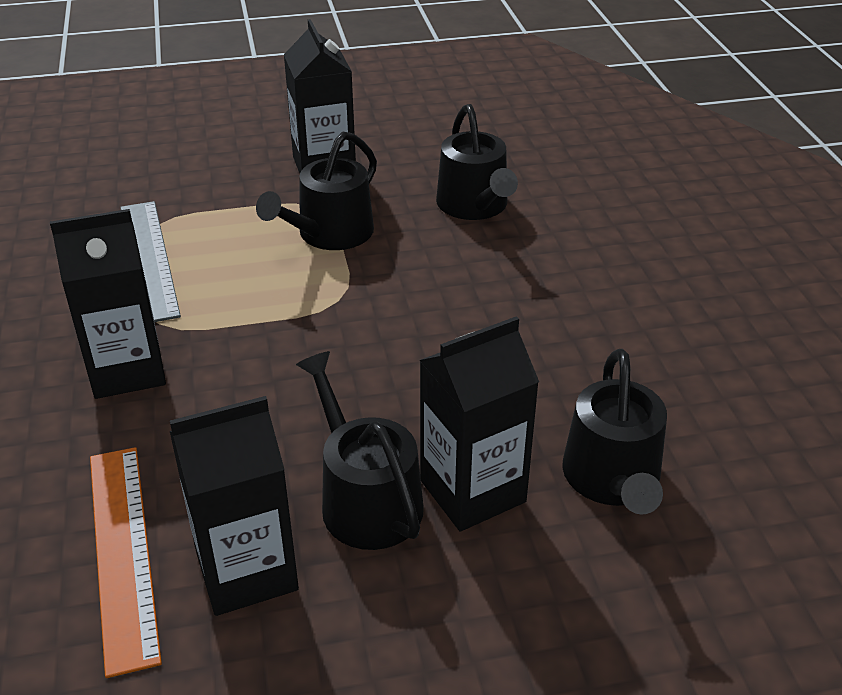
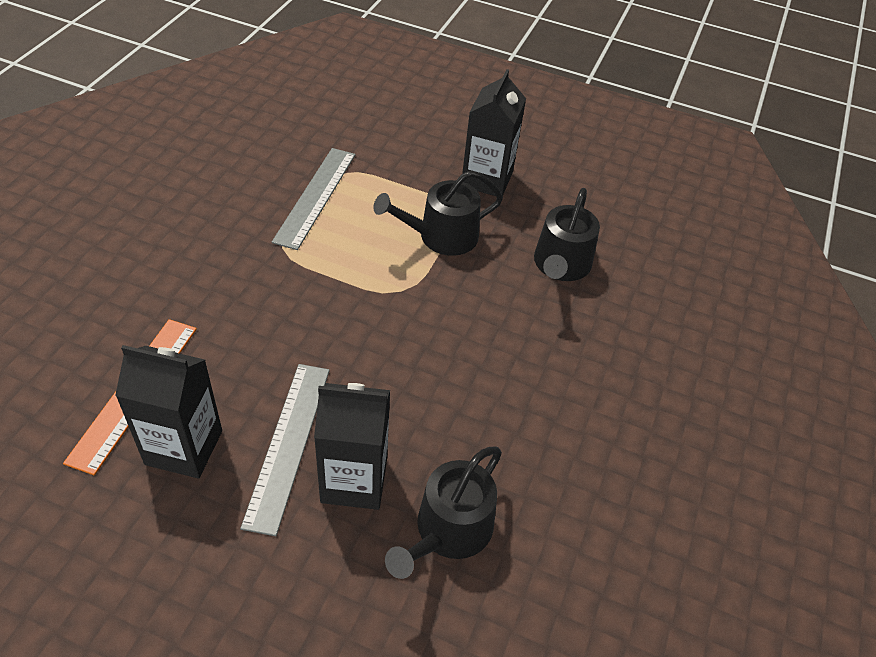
camera: 30 degrees right, 10 degrees up
black carton [50,209,166,399] -> none
black watering can [296,351,424,550] -> grey ruler [240,364,330,536]

